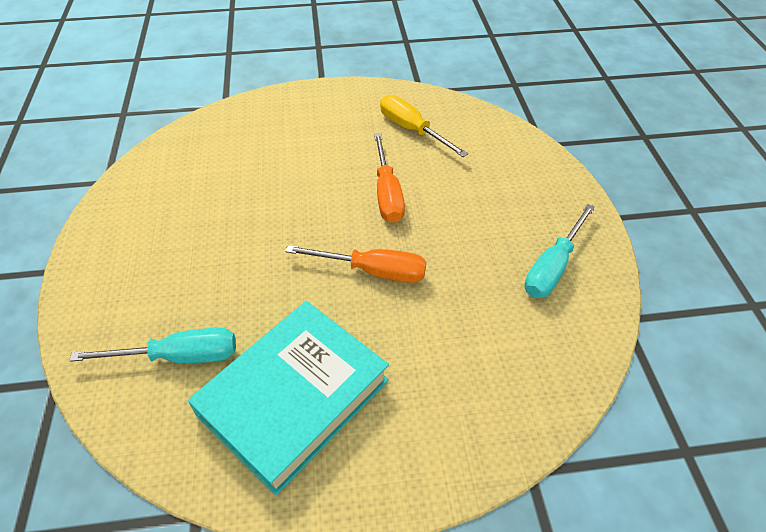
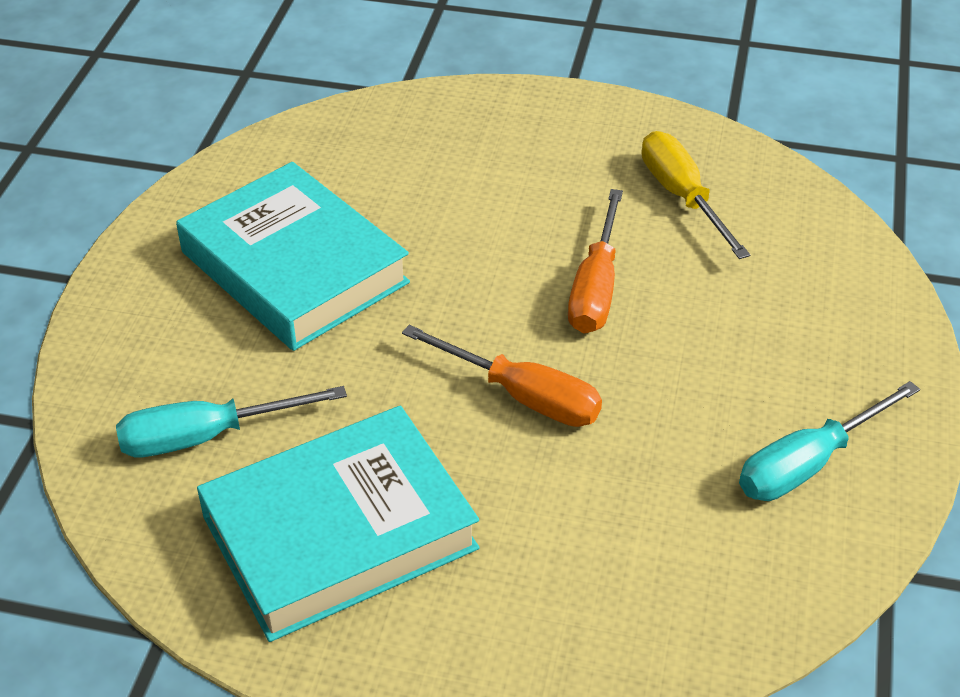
camera: 20 degrees right, 5 degrees down
turquoise screwdriver [69,328,236,363] -> turquoise screwdriver turned 150 degrees clockwise [116,386,347,457]
none -> turquoise book [176,162,410,351]

